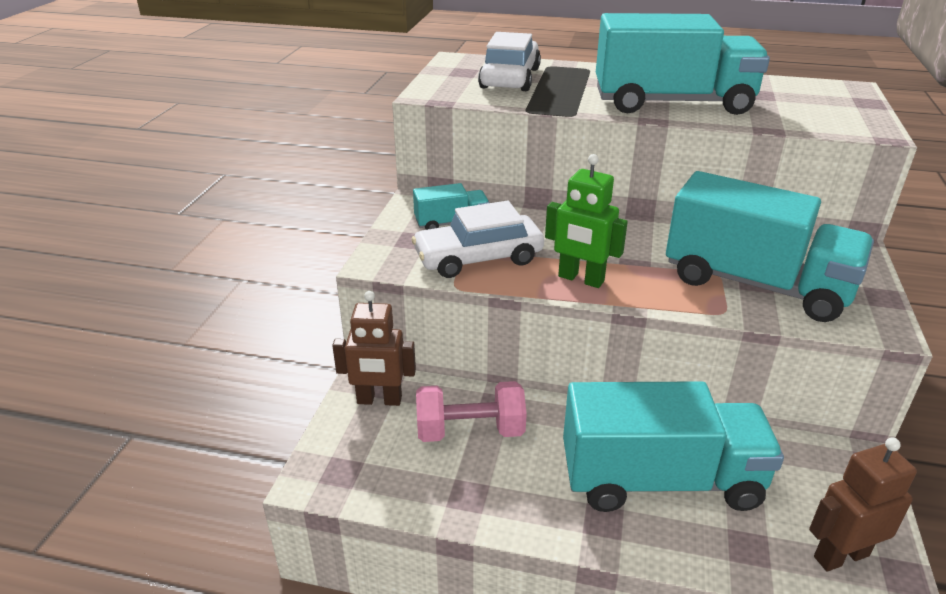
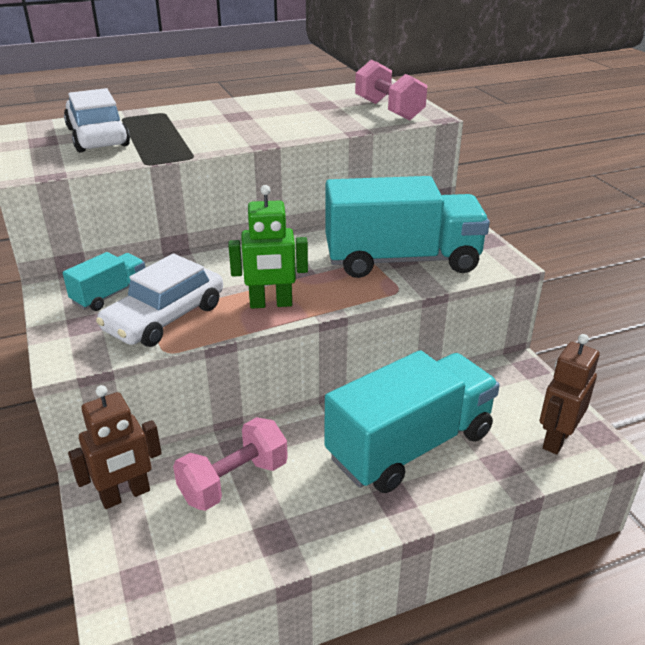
camera: 35 degrees left, 0 degrees up
turquoise truck [596,13,770,115] -> none
none -> pink dumbbell [355,60,427,121]

